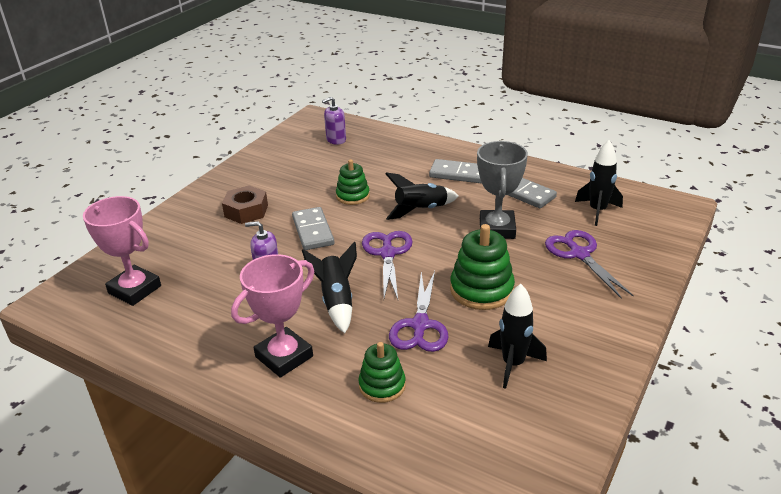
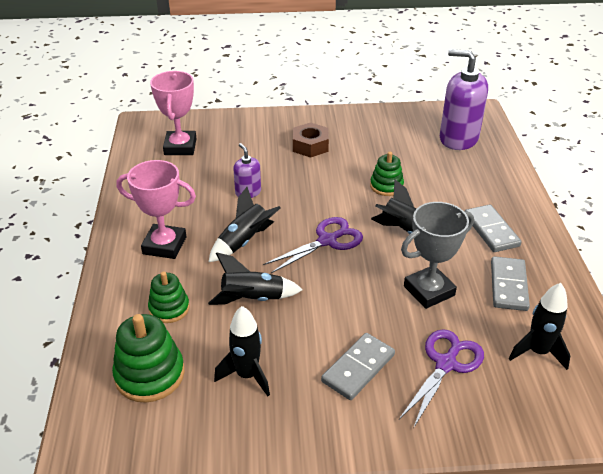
camera: 55 degrees right, 5 degrees up
grey domino [292,207,335,250] -> grey domino moved to [321,333,395,400]
purple soap dispenser [322,97,346,145] -> purple soap dispenser [440,49,488,150], size x1.96
purple scissors [389,271,449,352] -> black rocket [208,252,302,305]
green stacking toy [450,224,515,310] -> green stacking toy moved to [112,314,185,403]

